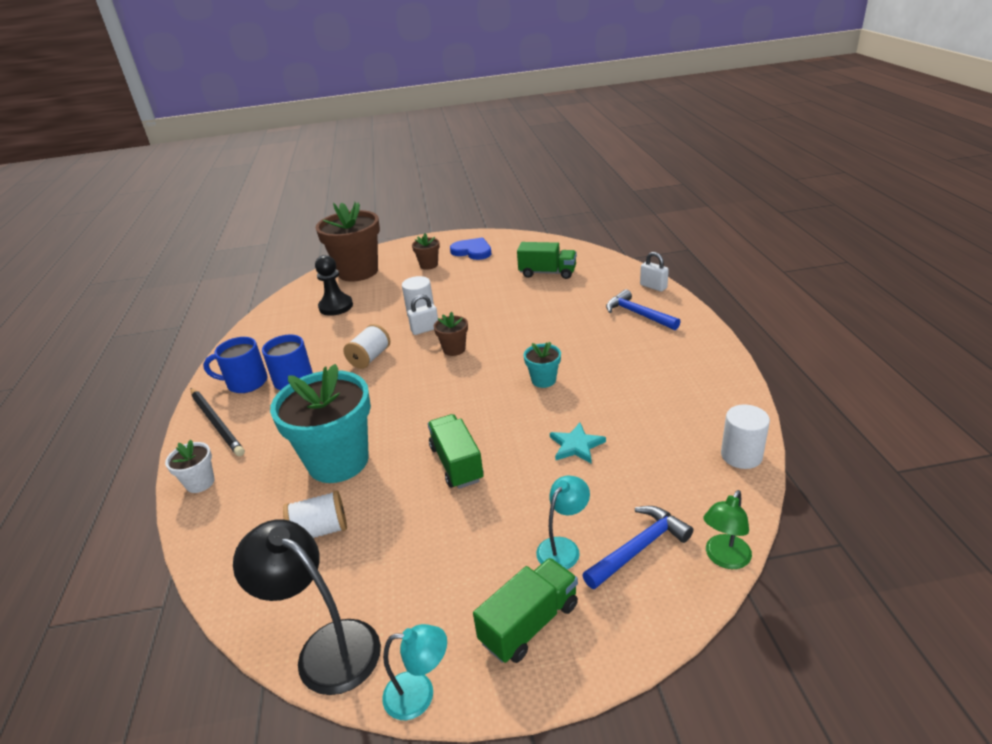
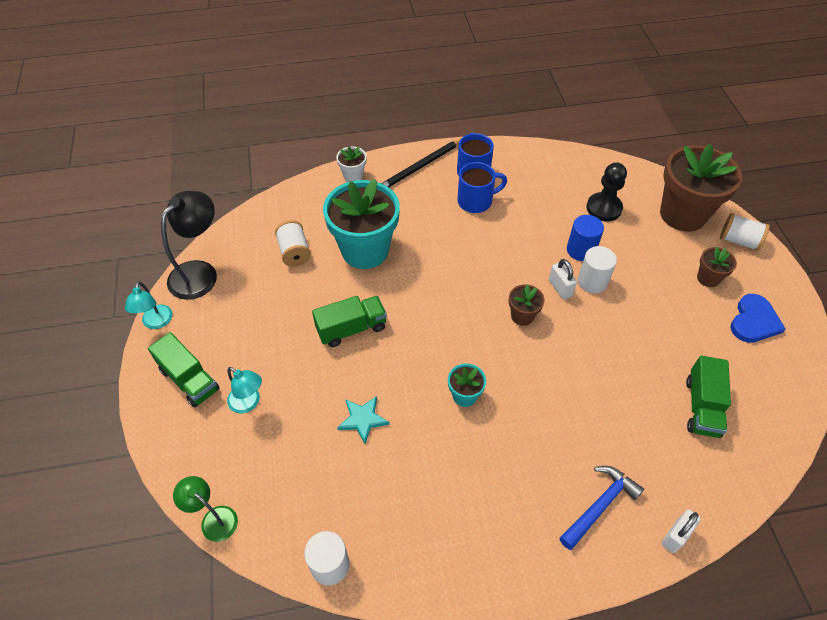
camera: 85 degrees right, 20 degrees up
white spool [344,324,390,369] -> white spool moved to [720,213,770,251]
blue hammer [582,506,693,589] -> none
none -> blue cylinder [567,215,604,261]

